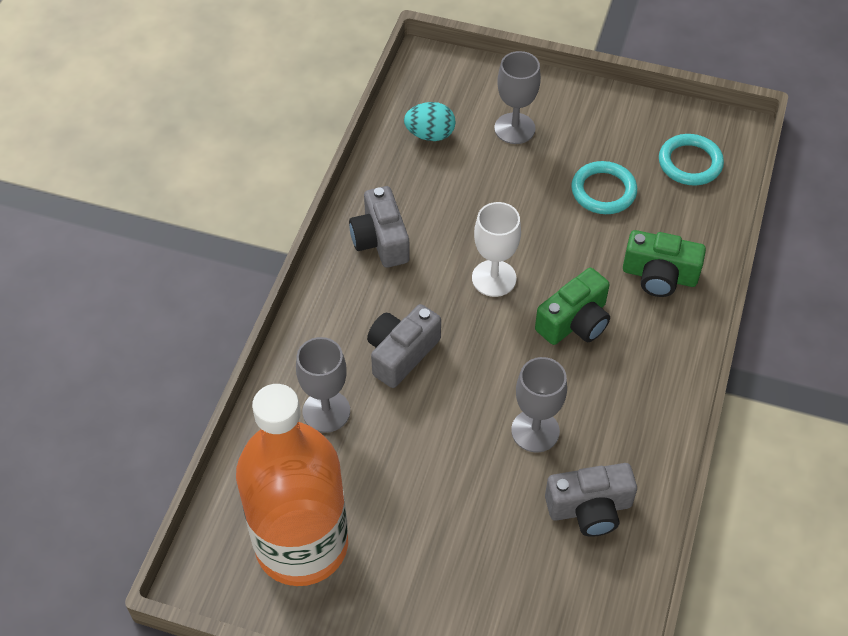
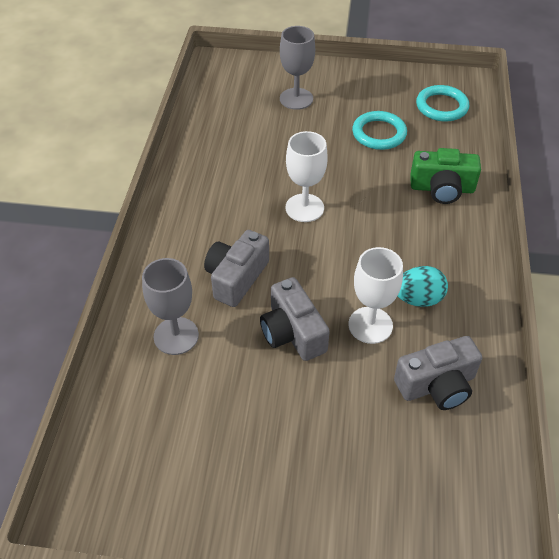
camera: 10 degrees left, 5 degrees down
orange bottle [236,384,348,586] -> none
grey camera [349,186,410,268] -> grey camera moved to [260,277,330,361]
turquoise egg [404,102,456,141] -> turquoise egg moved to [398,266,448,307]
grey goblet [511,357,567,452] -> white goblet [348,247,403,344]
green camera [535,268,610,345] -> none

